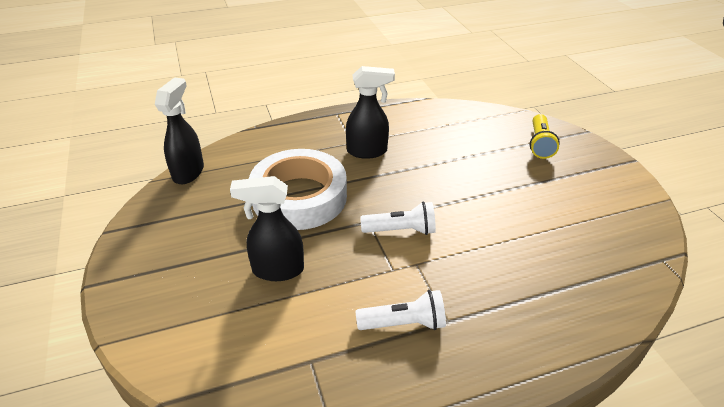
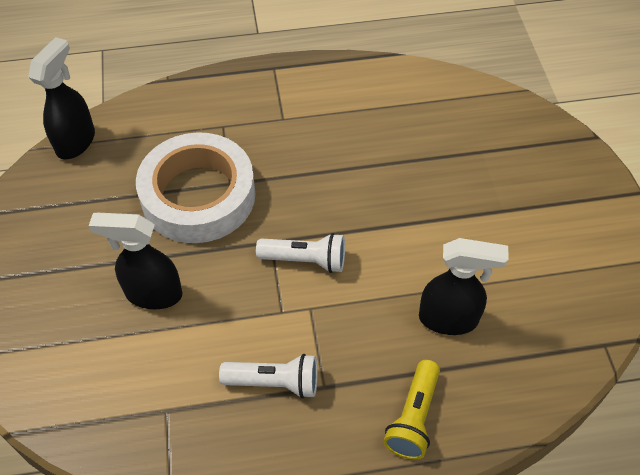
camera: 10 degrees right, 15 degrees up
black spray bottle [346,66,395,159] -> black spray bottle moved to [419,238,509,335]
yellow flashlight [530,114,560,159] -> yellow flashlight moved to [384,360,440,459]

